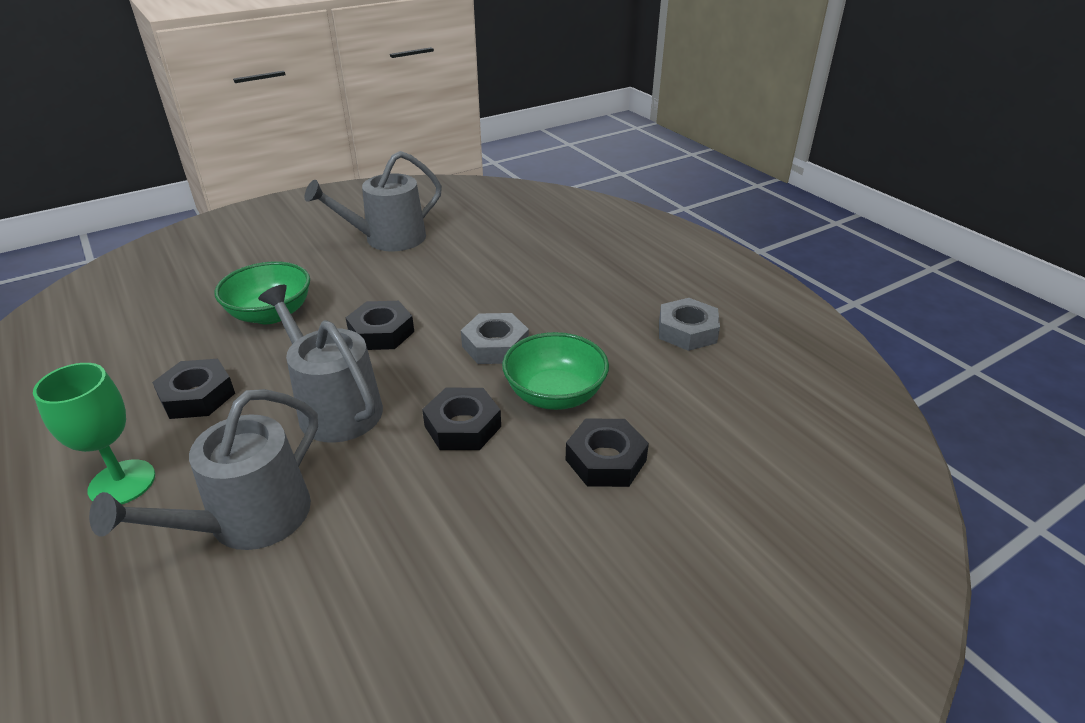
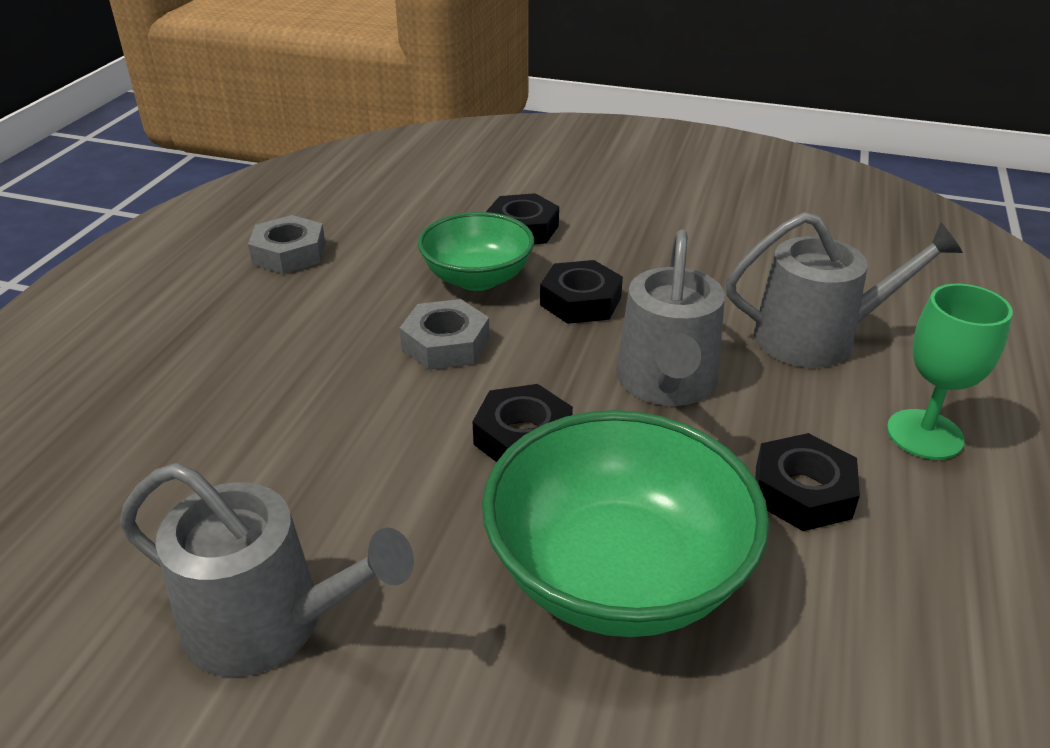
camera: 130 degrees left, 0 degrees up
green bowl [214,261,310,324] -> green bowl [482,410,769,637], size x1.58

